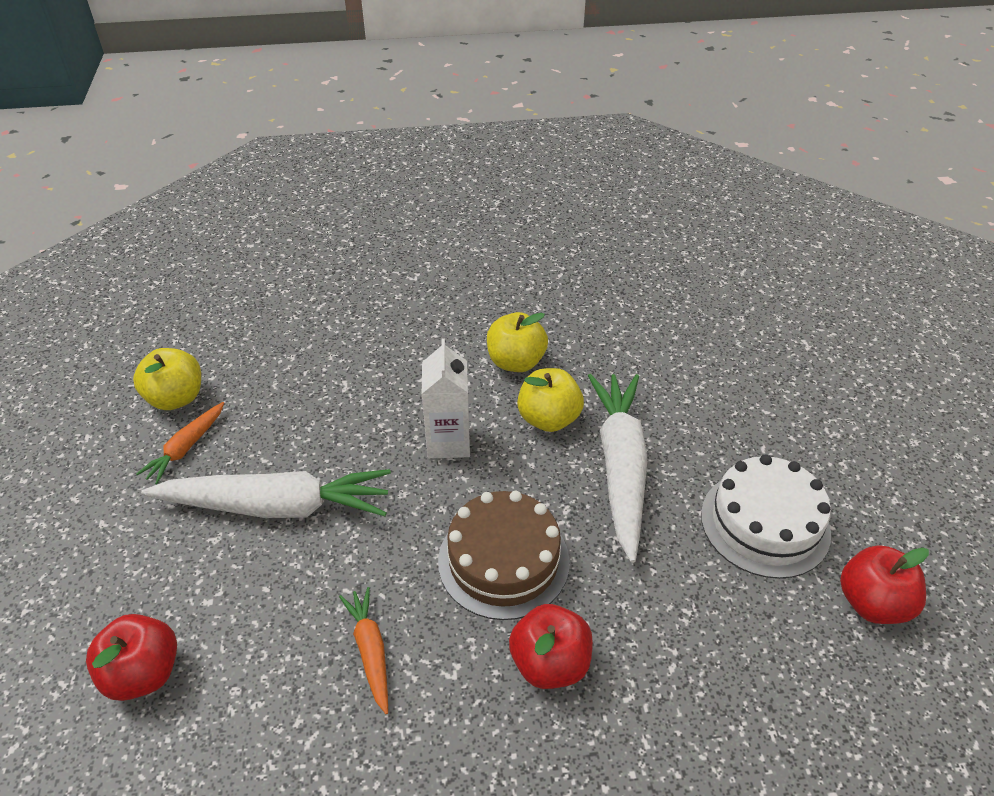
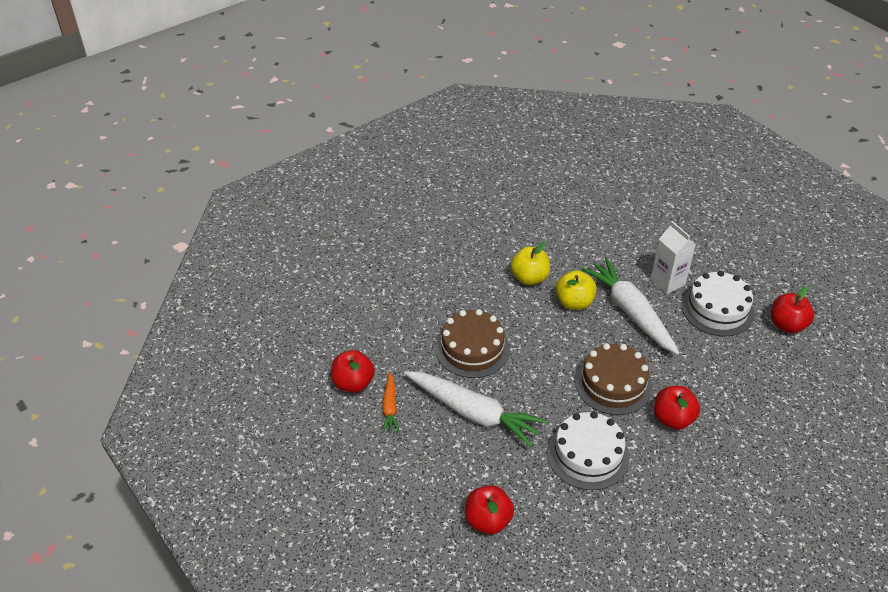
camera: 30 degrees left, 0 degrees up
yellow apple [133,348,201,410] -> red apple [331,350,375,393]
white carrot [141,469,391,518] -> white carrot turned 60 degrees clockwise [404,371,547,447]
orange carrot [339,587,388,714] -> white cake [547,412,629,490]
white carton [422,338,470,459] -> white carton moved to [651,221,696,294]
none -> brown cake [436,309,510,378]

